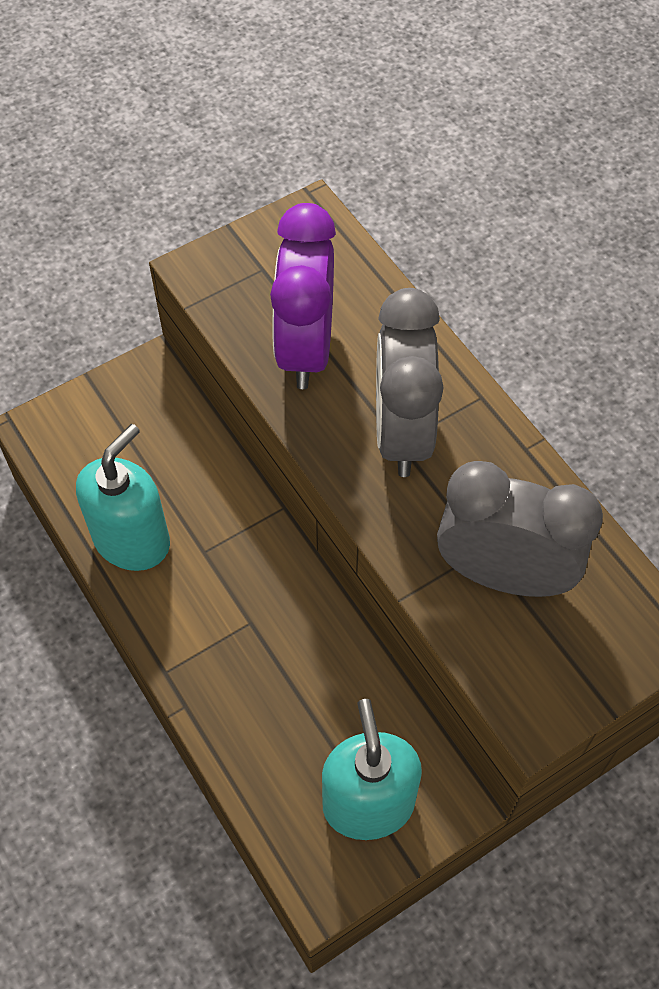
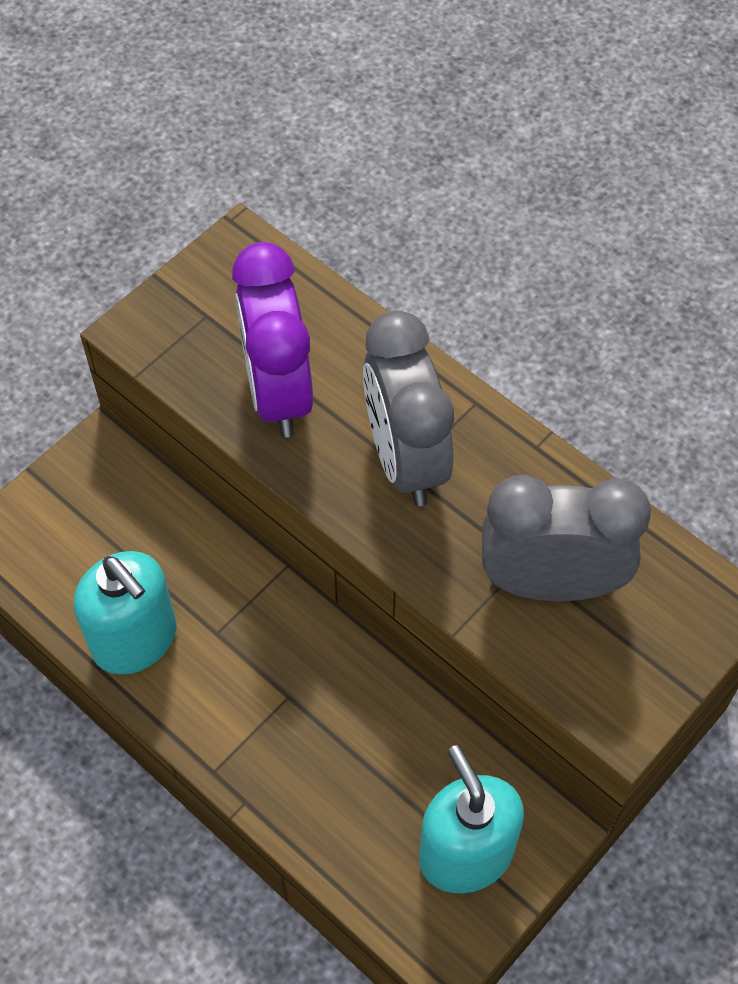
camera: 15 degrees left, 0 degrees up
turquoise soap dispenser [76,424,170,571] -> turquoise soap dispenser turned 120 degrees clockwise [74,551,177,675]

